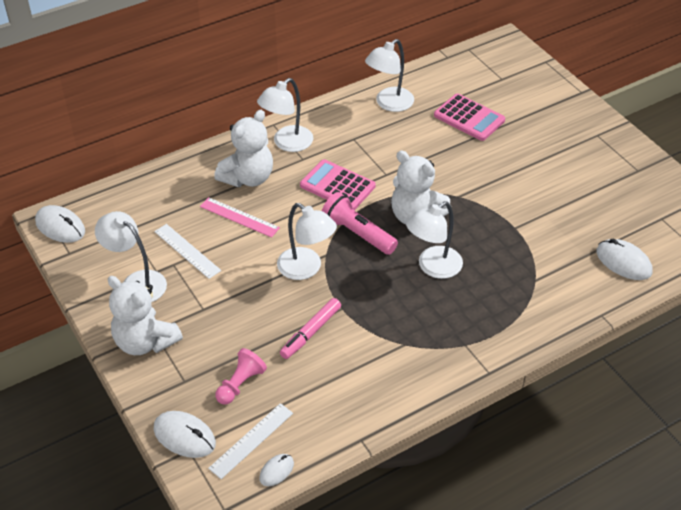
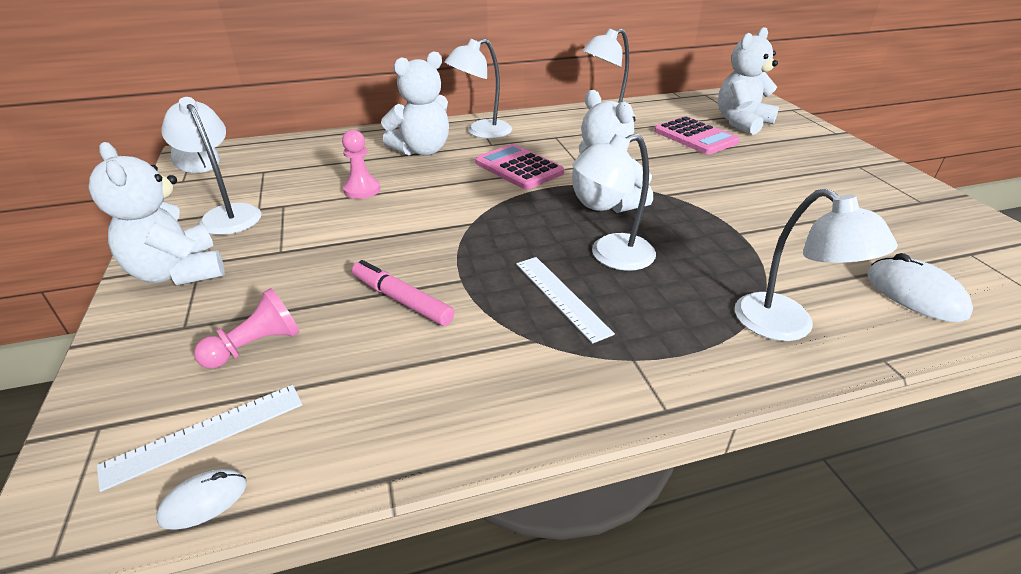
camera: 15 degrees right, 10 degrees down
white ruler [154,224,221,279] -> white ruler moved to [516,257,615,344]
white mouse [154,411,216,458] -> none
pink ruler [200,197,280,238] -> none
white lamp [277,203,337,280] -> white lamp moved to [735,188,898,341]
pink marker [280,298,341,359] -> pink marker turned 75 degrees clockwise [352,260,454,326]
pink flashlight [322,192,398,255] -> none
none -> pink pawn [342,130,380,199]
none -> white teddy bear [718,27,779,135]

